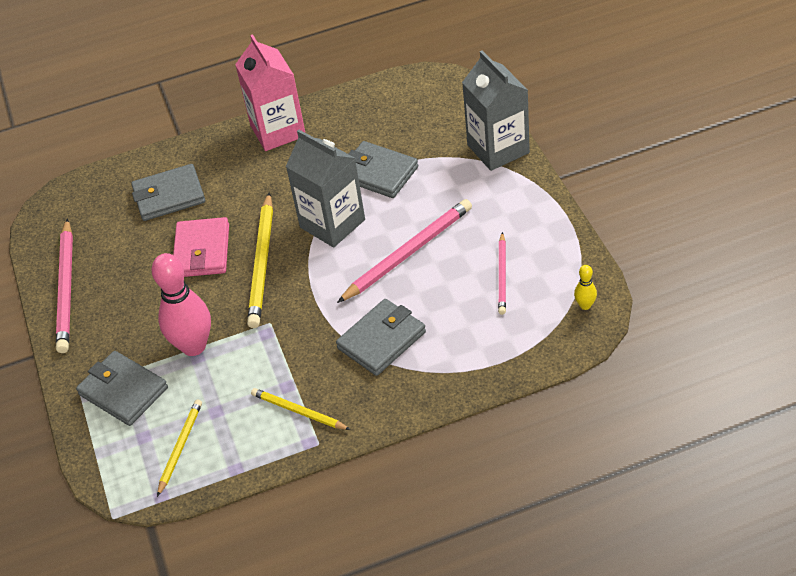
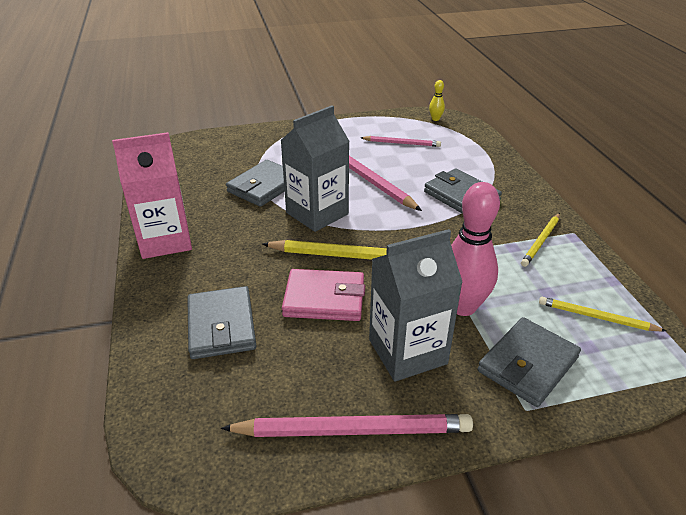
camera: 90 degrees left, 10 degrees down
grey carton [462,51,530,171] -> grey carton moved to [369,229,463,381]

